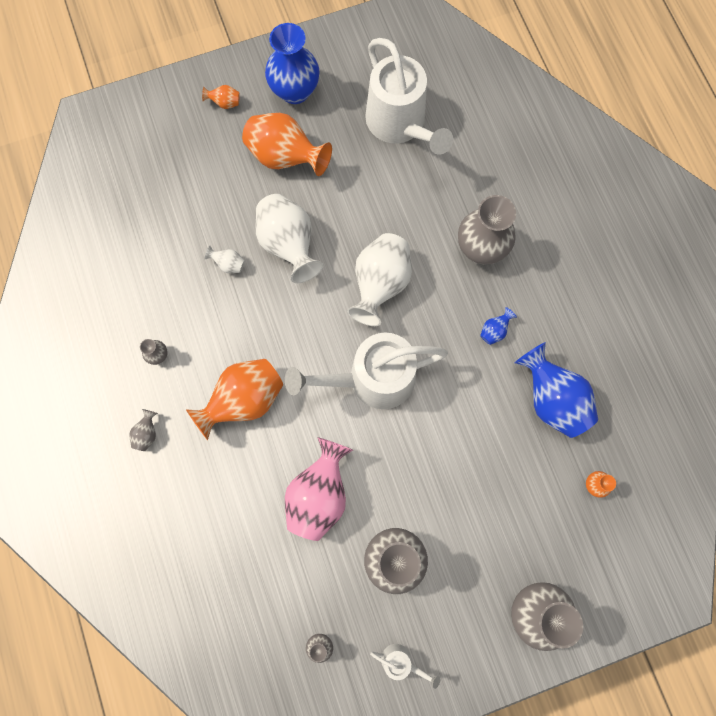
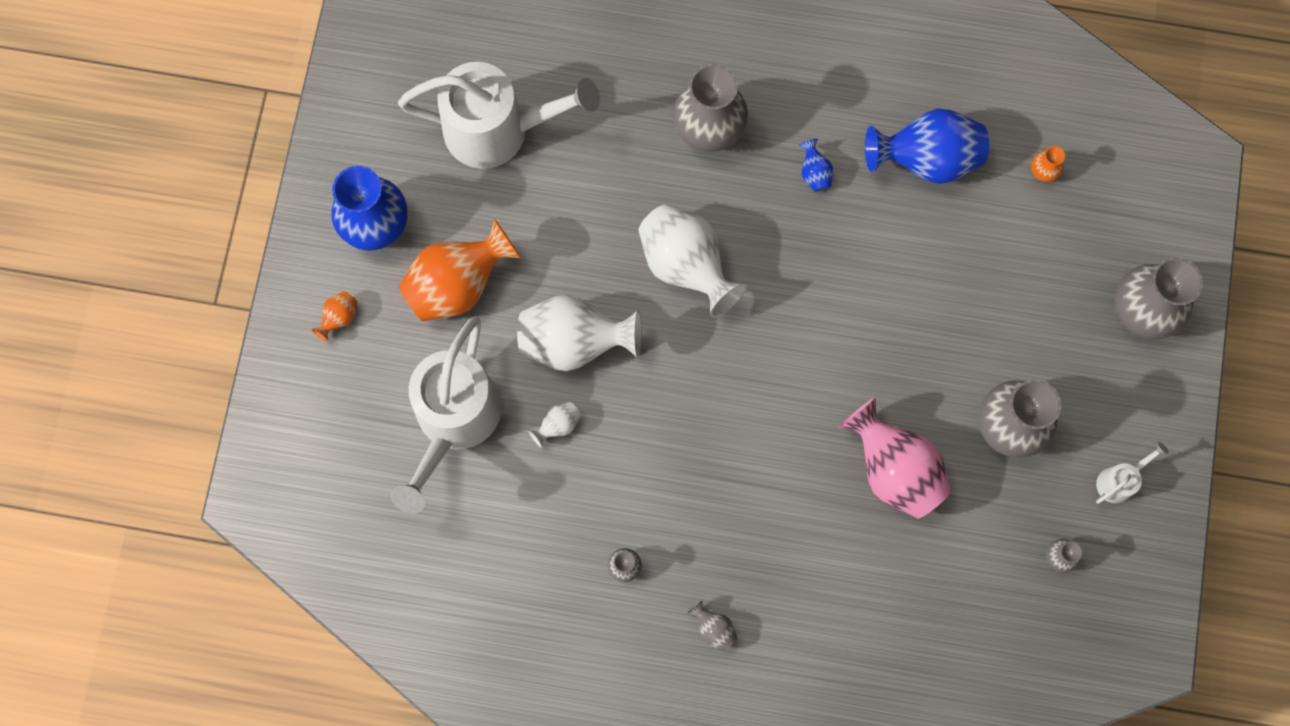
camera: 60 degrees left, 0 degrees up
orange vase [186,359,283,440] -> none
white watering can [285,332,448,409] -> white watering can moved to [390,316,502,513]

